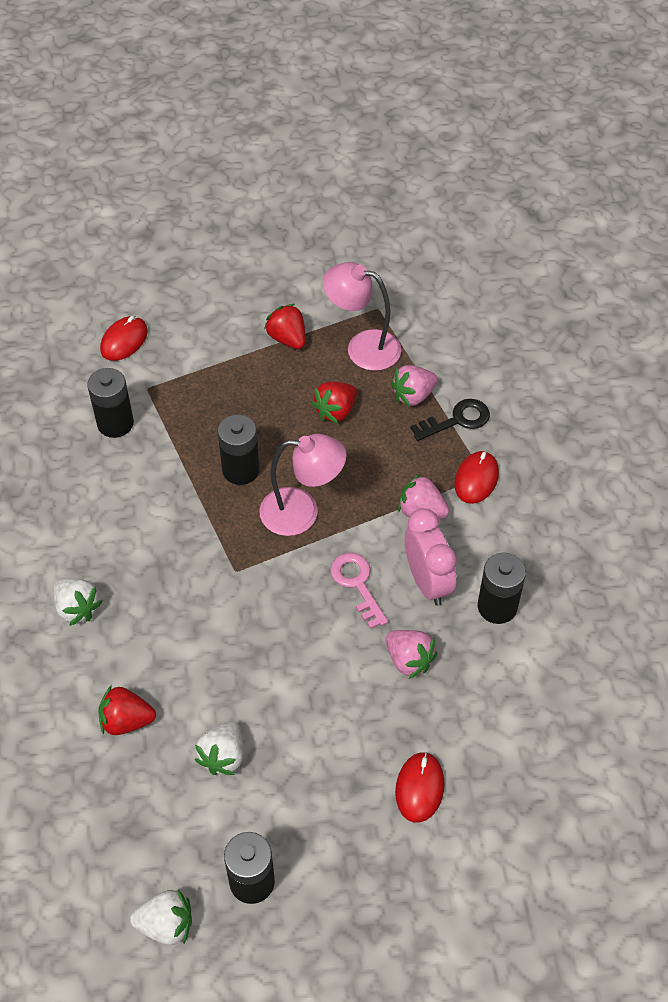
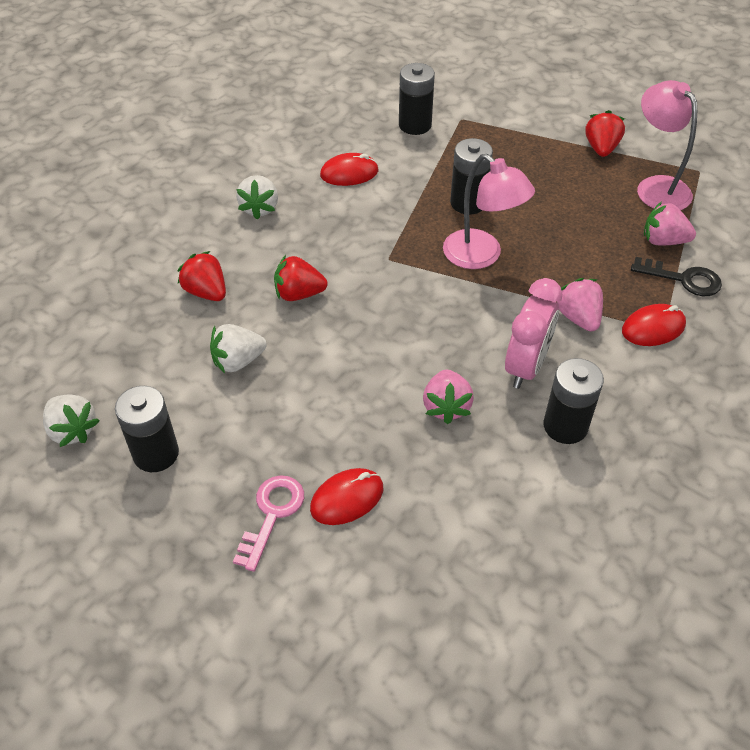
camera: 45 degrees right, 5 degrees down
red mouse [100,316,148,361] -> red mouse moved to [320,153,379,186]
red strawberry [312,382,357,424] -> red strawberry moved to [274,255,327,301]
pink key [330,553,388,629] -> pink key moved to [233,475,304,572]

